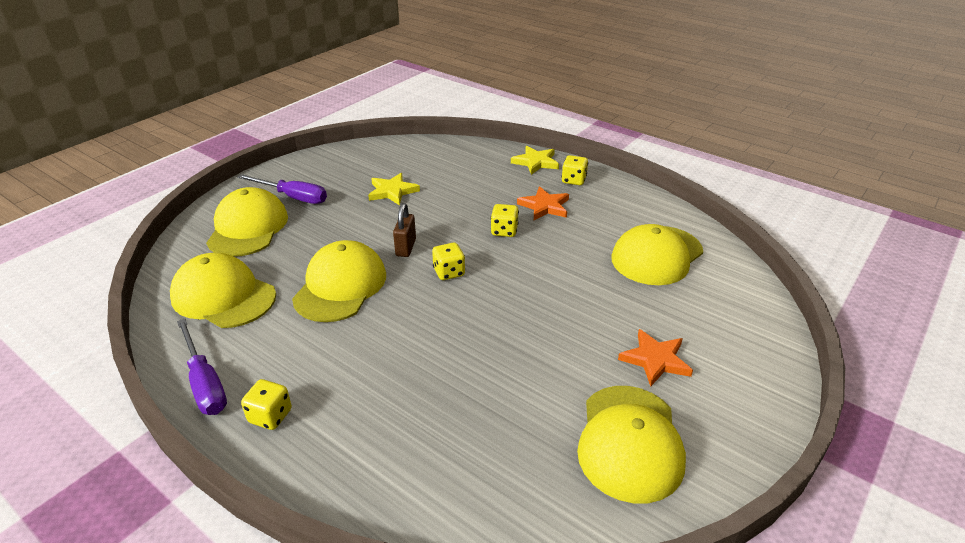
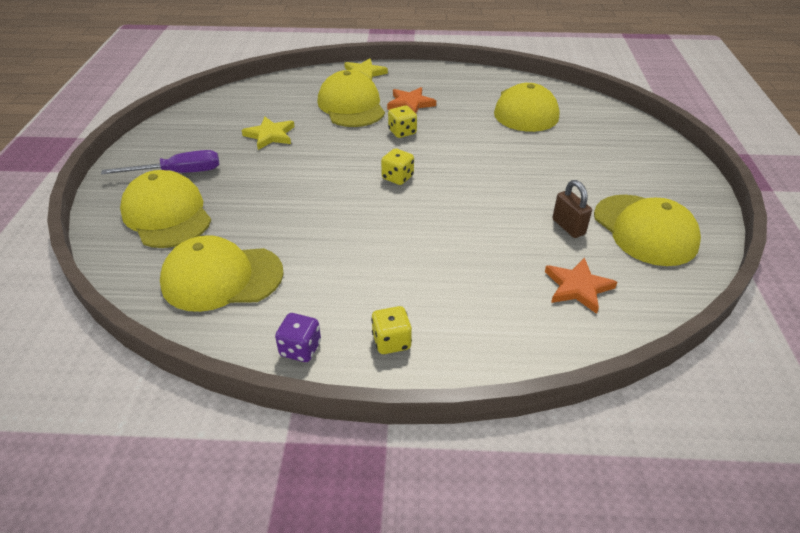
camera: 35 degrees left, 5 degrees up
purple screwdriver [177,319,227,415] -> purple dice [275,313,321,362]
yellow cap [292,240,386,322] -> yellow cap moved to [318,70,385,127]
brown padlock [393,203,416,257] -> brown padlock moved to [552,180,592,238]
yellow dice [561,155,588,185] -> none
orange star [618,329,693,387] -> orange star moved to [545,258,617,314]

